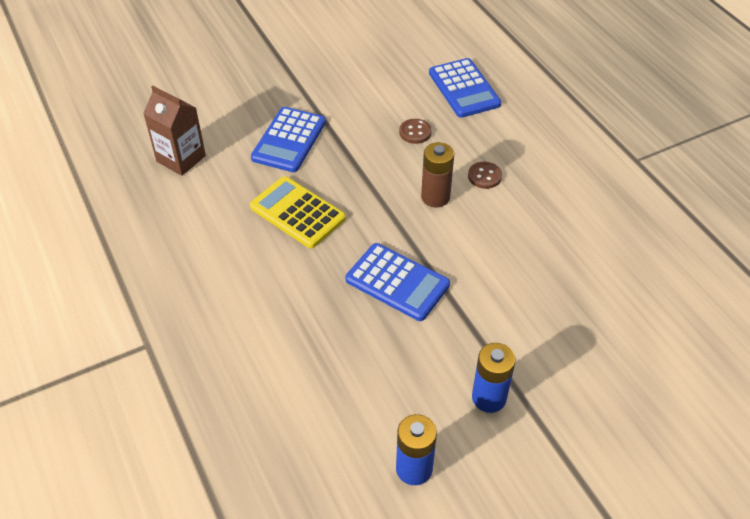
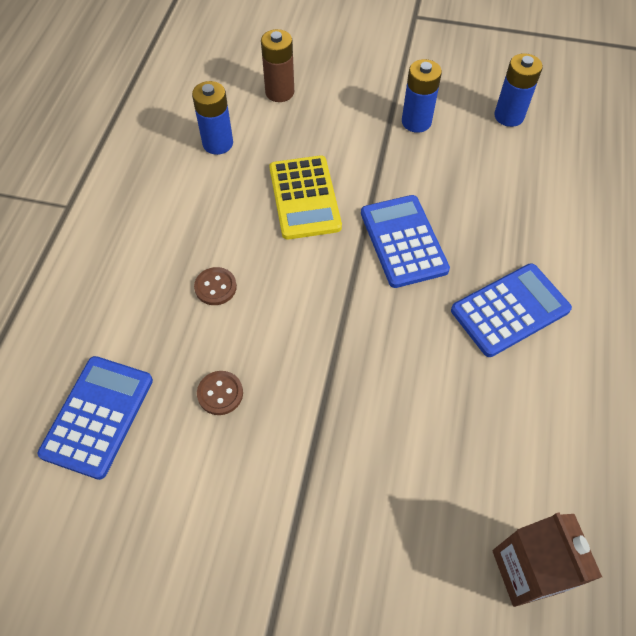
camera: 140 degrees left, 10 degrees up
yellow calculator [250,176,346,248] -> yellow calculator moved to [269,156,342,240]
blue calculator [251,107,326,172] -> blue calculator moved to [451,263,572,357]
brown battery [421,142,454,207] -> brown battery moved to [261,29,294,102]
none -> blue battery [192,81,233,155]

